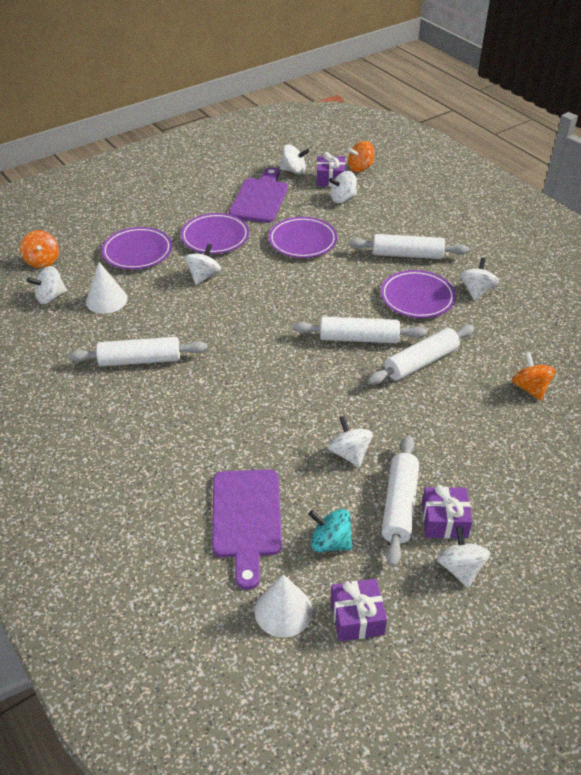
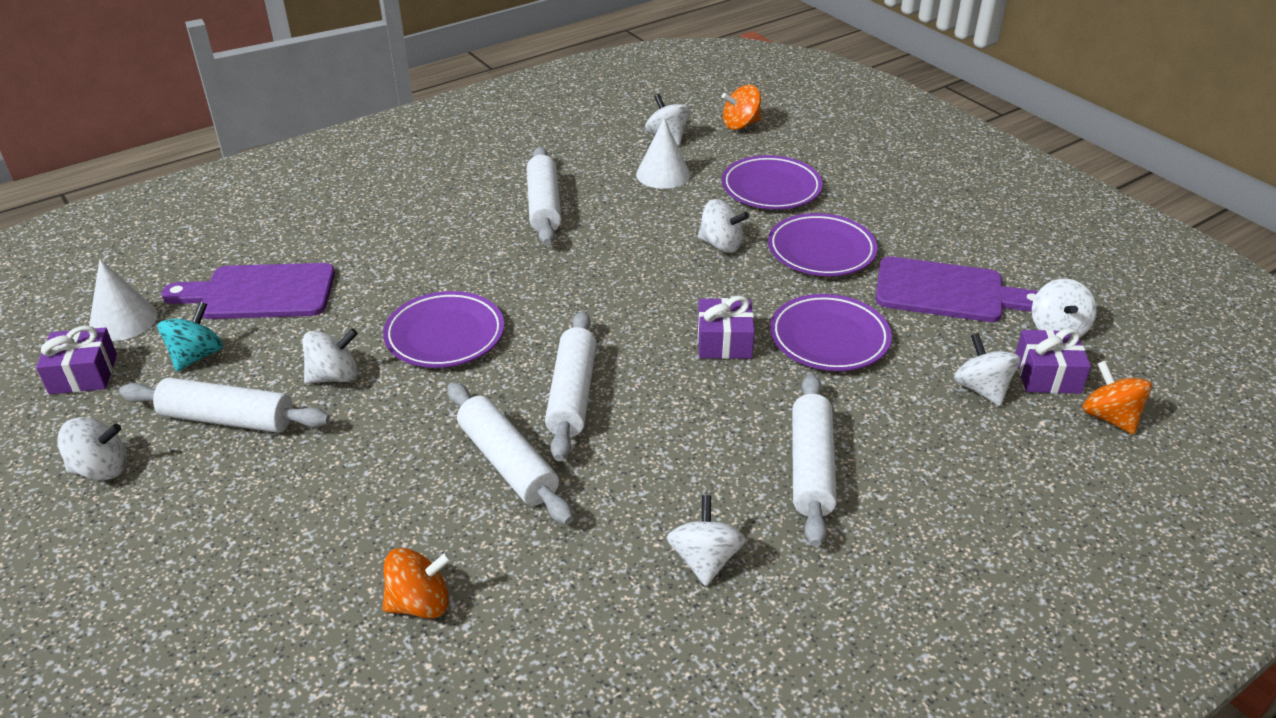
camera: 90 degrees right, 5 degrees down
purple plate [381,270,456,318] -> purple plate moved to [383,291,504,368]
purple gift [422,485,472,538] -> purple gift moved to [698,296,755,359]
white spinning top [460,258,499,301] -> white spinning top turned 105 degrees counterclockwise [666,495,746,586]

